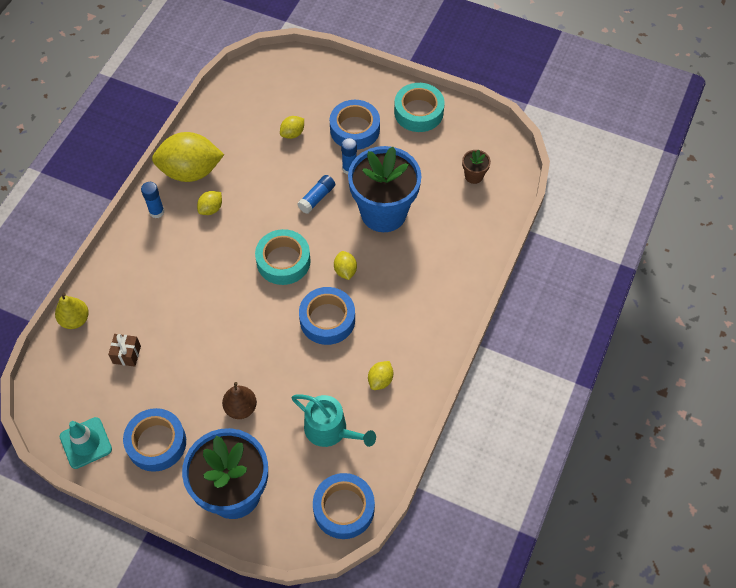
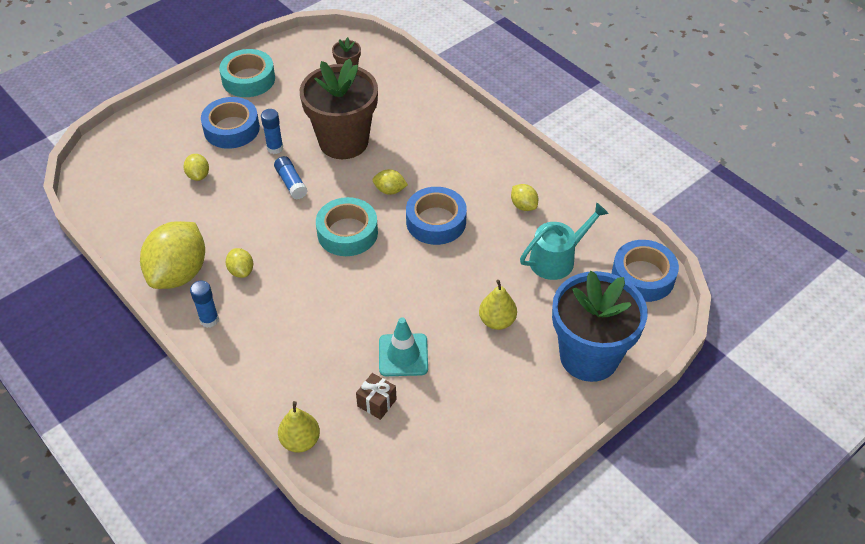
camera: 65 degrees left, 10 degrees down
turquoise traffic cone [60,417,112,469] -> turquoise traffic cone moved to [379,317,428,376]
blue tape [123,408,186,472] -> none
brown pear [222,382,257,419] -> yellow pear [479,280,517,330]
blue flower pot [348,146,421,232] -> brown flower pot [300,58,378,159]

